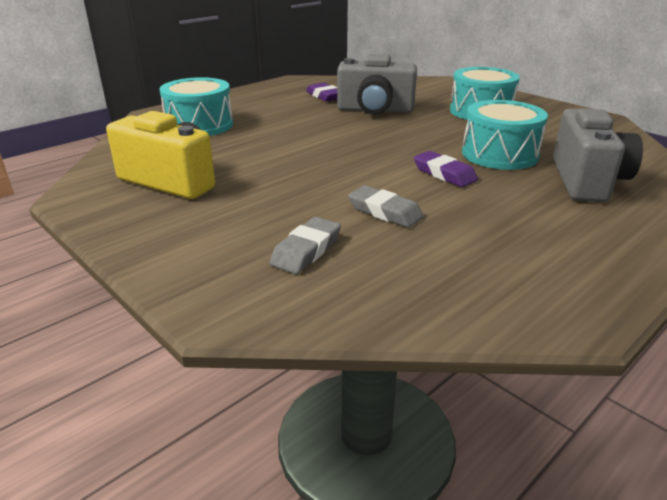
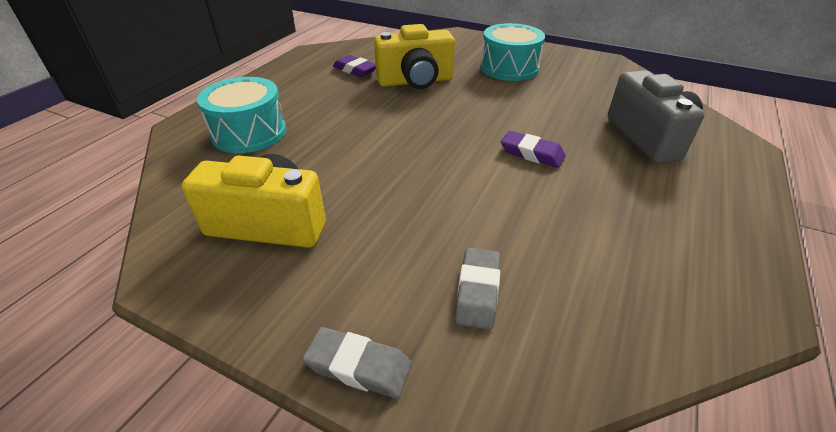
camera: 20 degrees left, 10 degrees up
grey camera [337,54,417,114] -> yellow camera [374,24,455,89]
grey eraser [348,185,424,228] -> grey eraser moved to [302,327,412,399]
turquoise drum [462,100,548,170] -> none

